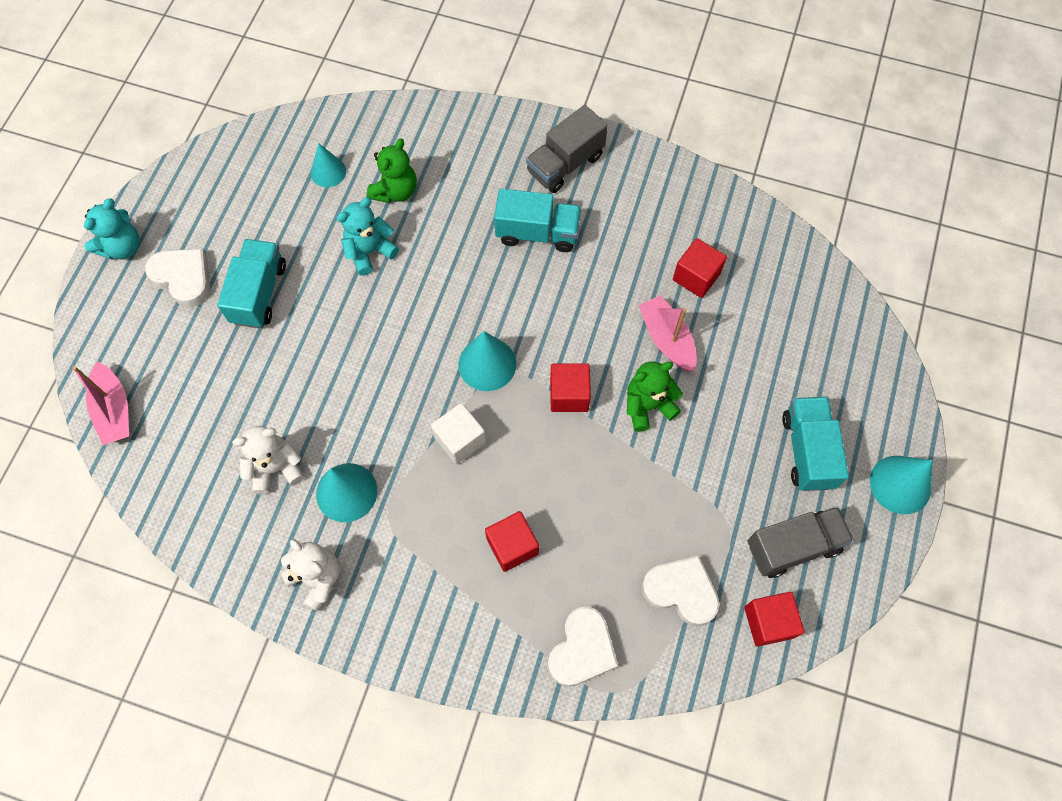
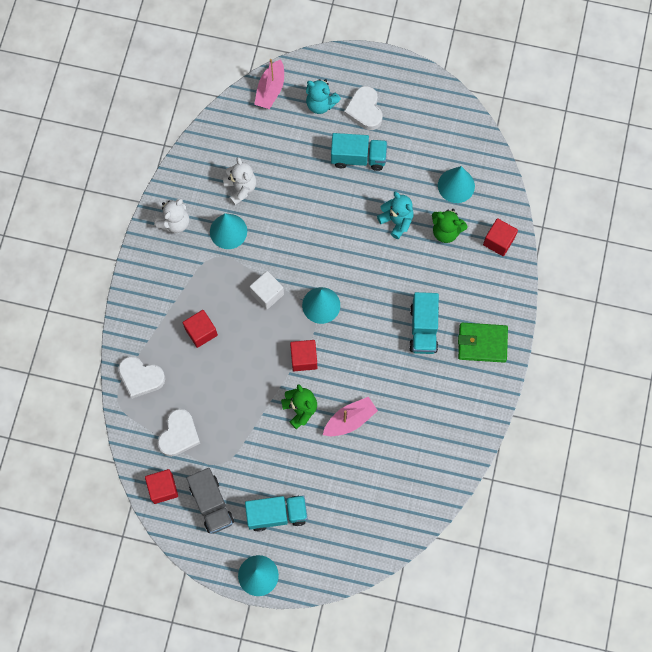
camera: 85 degrees right, 5 degrees up
pink boat [72,362,129,445] -> pink boat turned 45 degrees counterclockwise [254,59,284,109]
turquoise teddy bear [84,198,139,260] -> turquoise teddy bear moved to [306,79,341,114]
white heart [145,249,210,307] -> white heart turned 135 degrees clockwise [344,86,382,130]
turquoise cone [311,143,346,187] -> turquoise cone [438,166,475,203], size x1.50
grey truck [526,105,608,193] -> green wallet [458,323,508,363]
red cube [673,238,727,298] -> red cube moved to [483,218,518,256]

